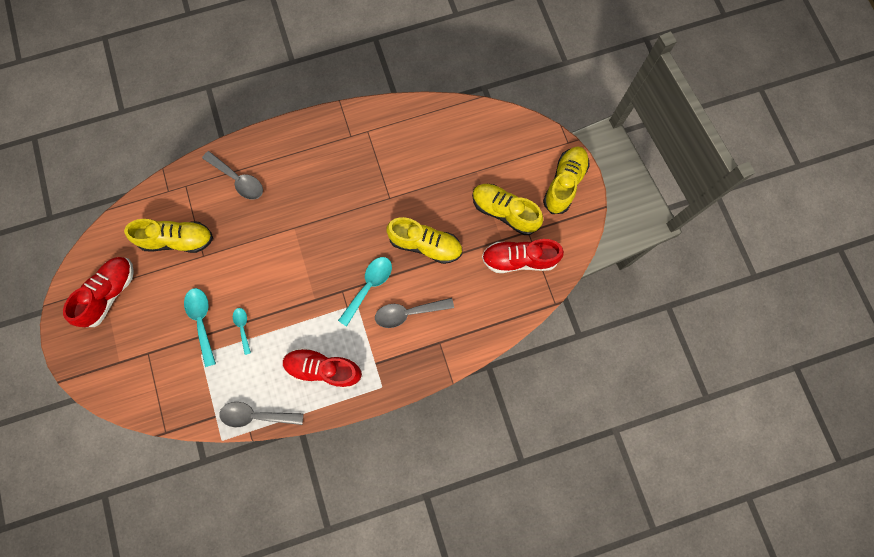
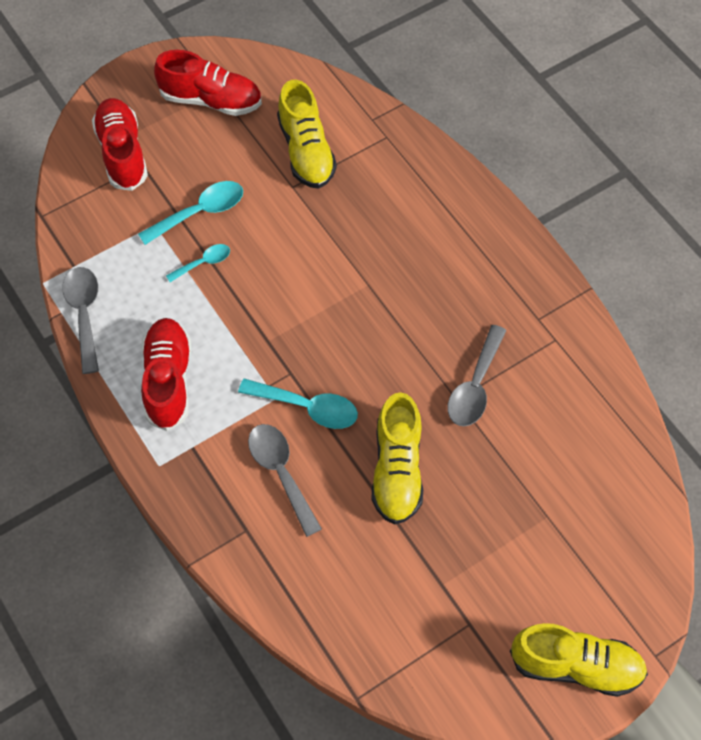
camera: 75 degrees right, 15 degrees down
grey spoon [202,151,263,200] -> grey spoon moved to [448,325,507,426]
yellow shoe [472,184,543,235] -> none
red shoe [482,239,564,273] -> red shoe moved to [92,98,148,191]

